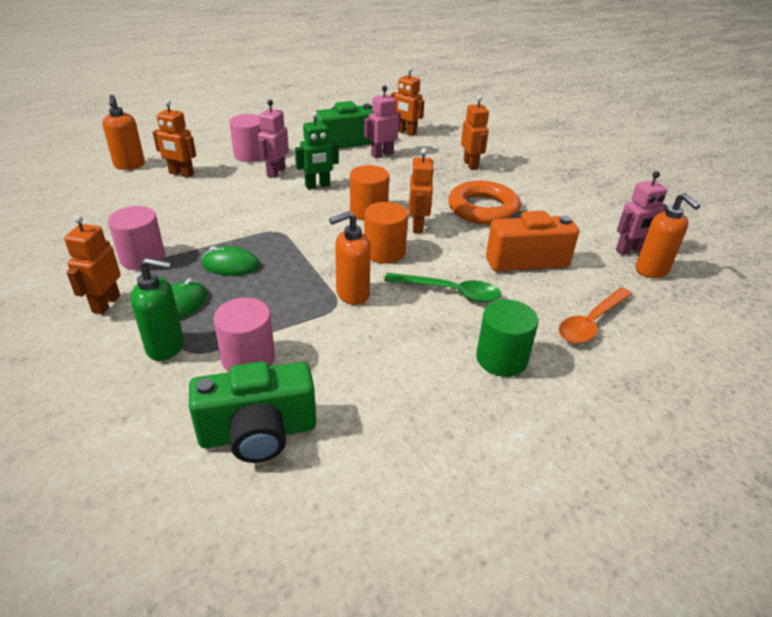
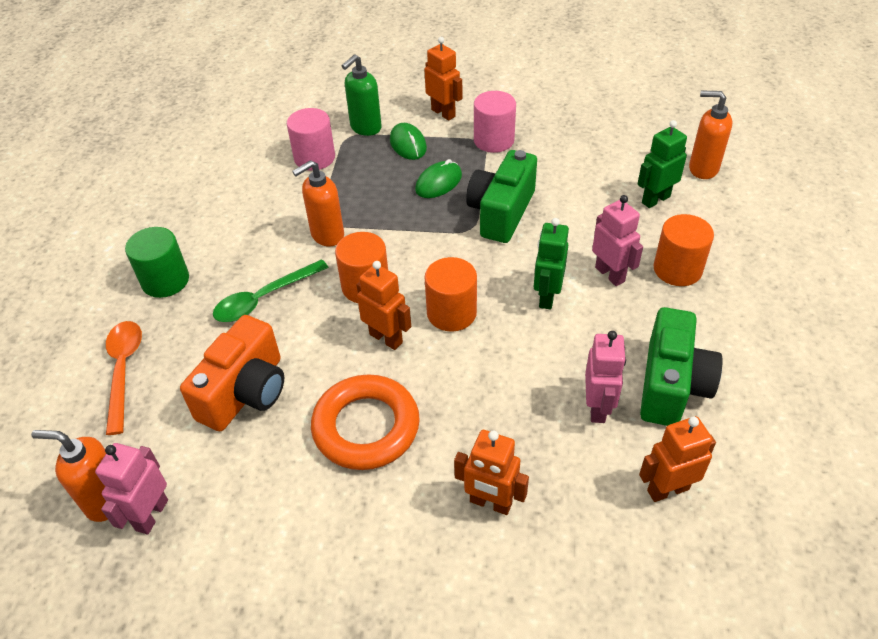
camera: 130 degrees right, 10 degrees up
orange robot [153,100,196,177] -> green robot [638,120,687,208]
green camera [189,361,316,463] -> green camera moved to [466,150,537,243]
pink cylinder [229,114,262,162] -> orange cylinder [654,214,714,286]
orange soap dispenser [329,211,371,305] -> orange soap dispenser turned 135 degrees counterclockwise [292,160,344,246]

